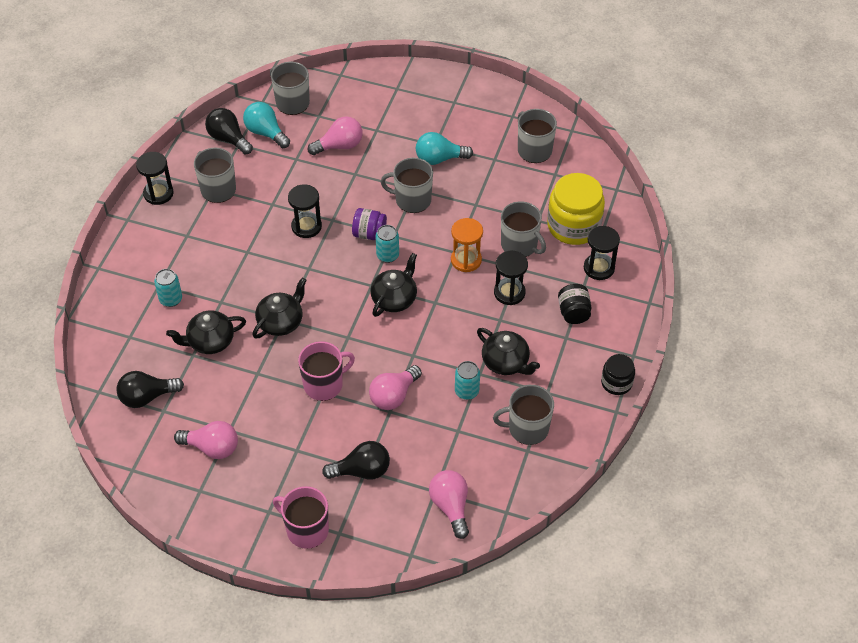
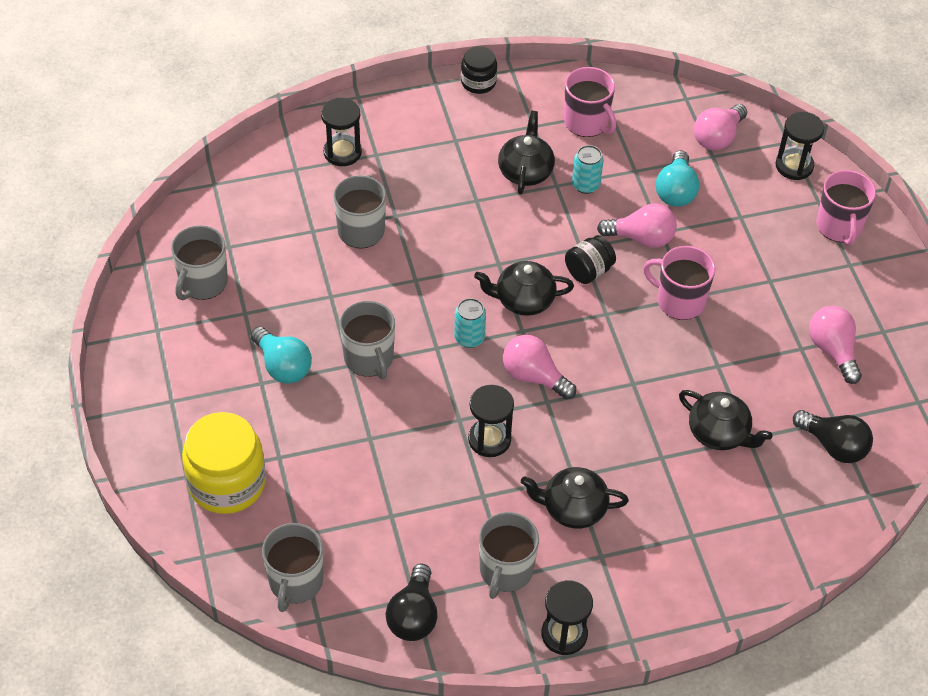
camera: 125 degrees left, 0 degrees up
turquoise can [154,269,182,307] -> none
turquoise light bulb [243,102,290,148] -> turquoise light bulb moved to [656,151,699,207]
black teapot [253,277,307,339] -> black teapot moved to [521,467,629,529]
pink light bulb [308,116,363,155] -> pink light bulb moved to [503,335,576,399]
black light bulb [322,441,390,480] -> none
purple jar [352,208,387,240] -> none
orange hourglass [451,218,483,272] -> none
grey mug [493,385,554,445] -> pink mug [564,67,616,137]
black hourglass [494,251,528,305] -> black hourglass moved to [775,112,824,180]
yellow jar [547,173,605,245] -> yellow jar moved to [182,412,266,514]
black jar [558,284,591,324] -> black jar moved to [565,235,616,284]

